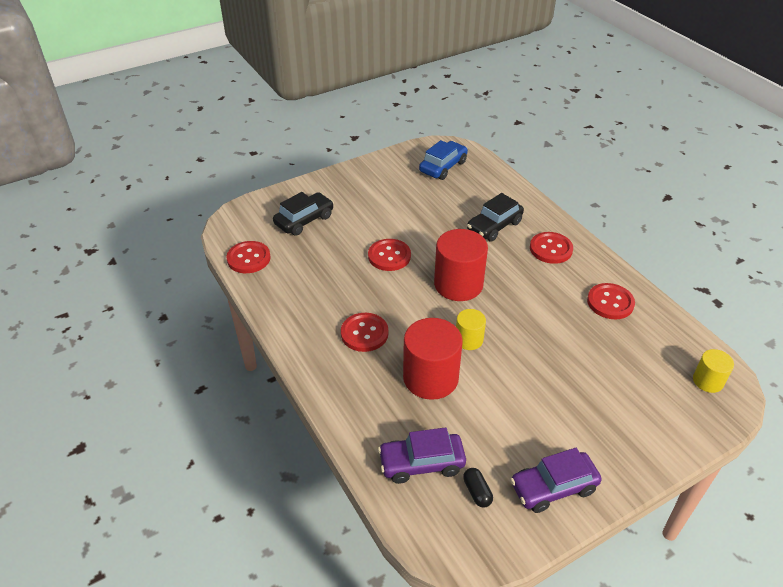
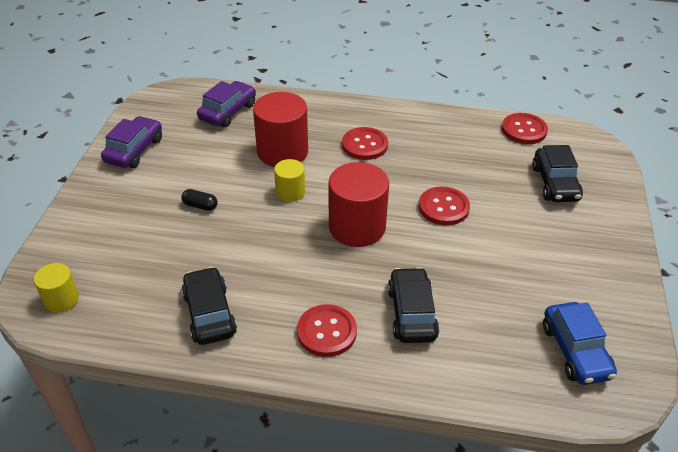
camera: 130 degrees right, 0 degrees up
black capsule [463,468,493,508] -> black capsule moved to [181,189,217,211]
red button [587,283,635,319] -> black car [181,267,237,345]

